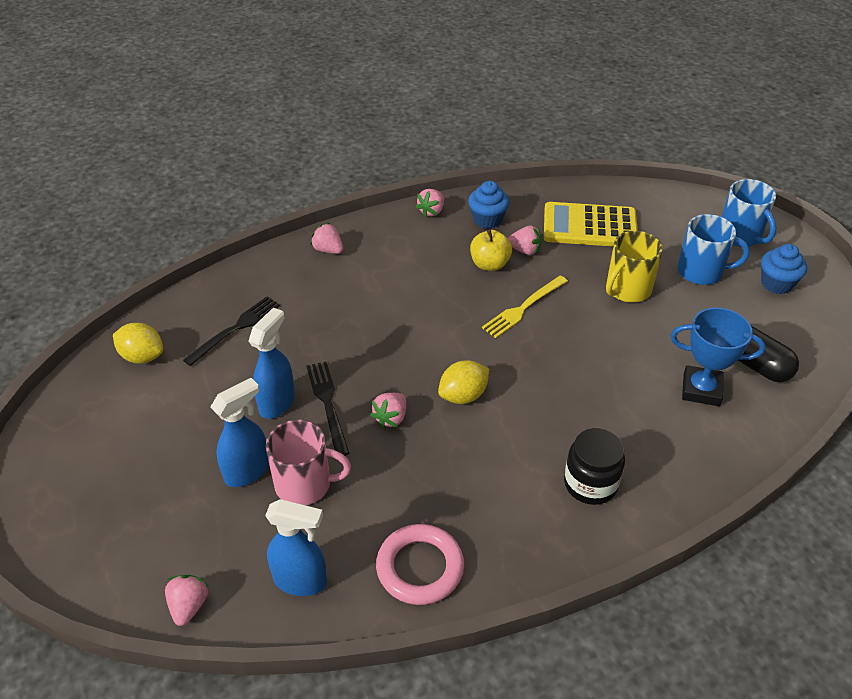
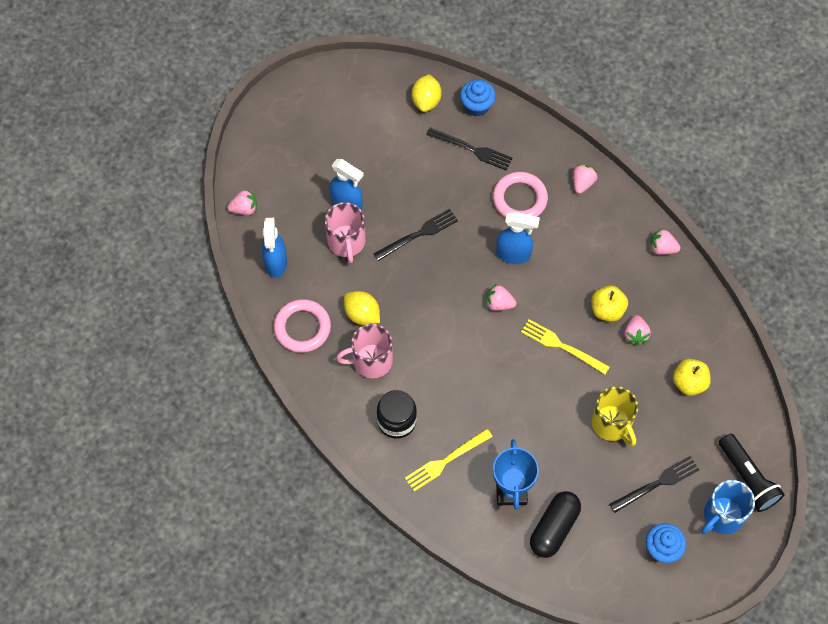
camera: 75 degrees right, 20 degrees up
blue spray bottle [249,308,295,419] -> blue spray bottle moved to [496,212,540,264]
pink strawberry [370,393,406,428] -> pink strawberry moved to [486,284,516,311]
yellow lemon [438,360,489,404] -> yellow lemon moved to [344,291,380,325]
blue cupcake [468,181,509,229] -> blue cupcake moved to [460,79,496,117]
yellow calculator [544,202,638,246] -> yellow apple [673,359,711,396]
yellow mug [606,231,663,302] -> yellow mug turned 150 degrees counterclockwise [592,386,638,446]
blue mug [677,214,750,285] -> black fork [609,456,699,513]
none -> pink mug [336,324,393,378]
none -> yellow fork [405,429,493,492]
none -> pink ring [493,172,548,218]
none -> black flashlight [719,434,785,512]

